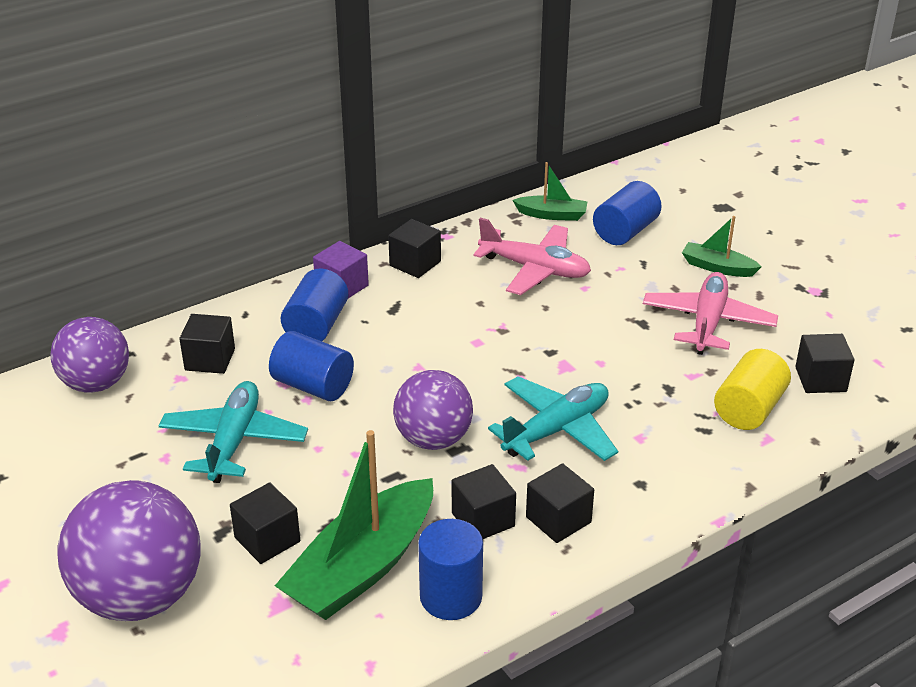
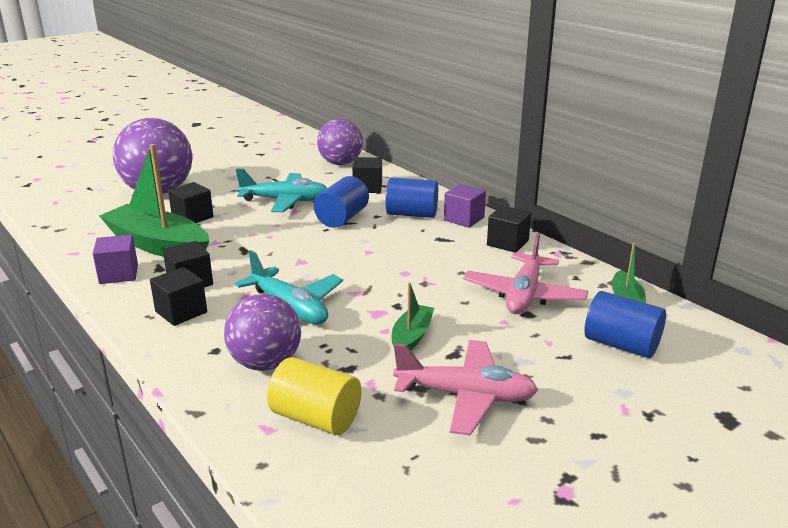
camera: 85 degrees right, 10 degrees down
purple ball [393,370,473,450] -> purple ball moved to [224,294,301,371]
blue cylinder [418,519,483,620] -> purple cube [93,235,138,284]
green boat [682,216,762,277] -> green boat moved to [392,283,434,351]
black cube [795,334,855,393] -> none

